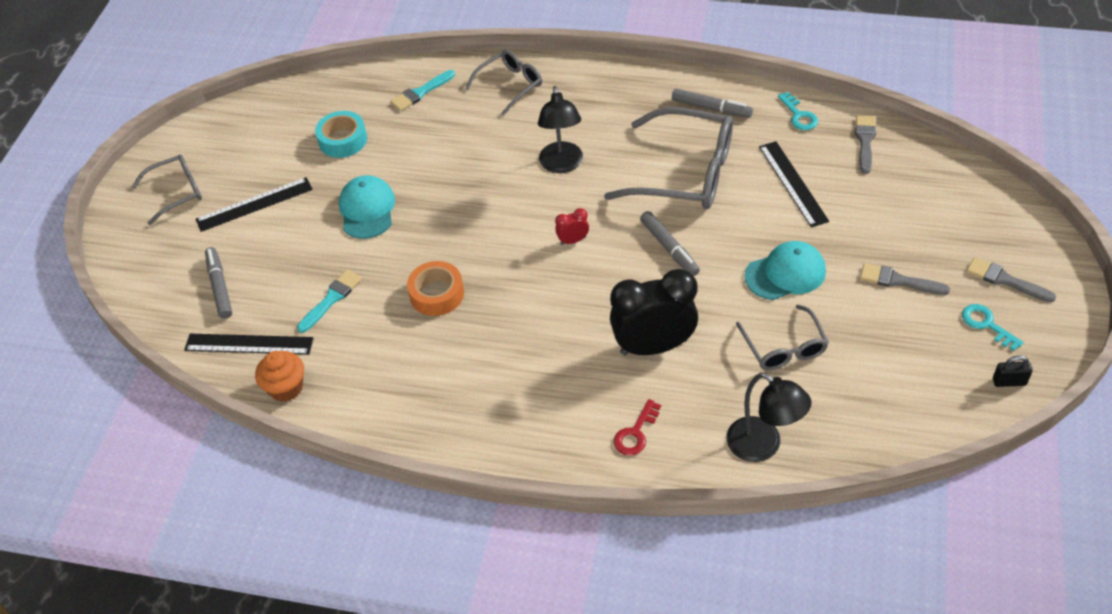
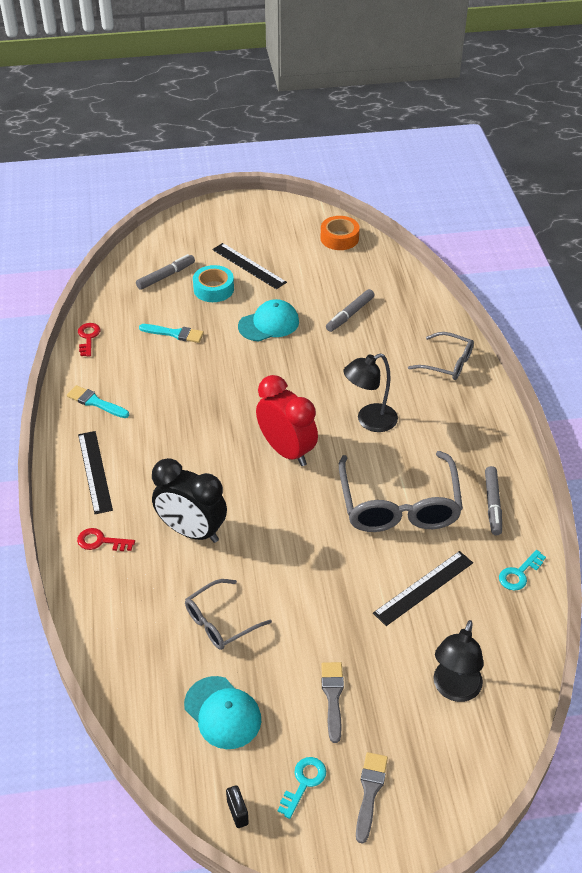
camera: 65 degrees right, 5 degrees down
grey glasses [132,154,202,225] -> none
black ruler [184,334,314,355] -> black ruler moved to [78,431,113,514]
orange cupcake [255,351,304,402] -> red key [78,323,100,357]
turquoise tape [315,111,367,158] -> turquoise tape moved to [193,265,234,302]
turquoise brush [390,70,455,111] -> turquoise brush moved to [67,385,129,418]
orange tape [407,261,464,316] -> orange tape moved to [321,216,360,250]
red clock [555,208,589,245] -> red clock [256,375,318,466], size x2.36
black clock [610,269,698,355] -> black clock turned 150 degrees clockwise [152,458,227,543]
grey marker [640,211,700,276] -> grey marker moved to [326,289,374,332]
black lamp [726,373,811,462] -> black lamp moved to [433,620,484,702]
turquoise cap [745,241,826,300] -> turquoise cap moved to [184,676,261,749]
grey brush [855,115,876,174] -> none

